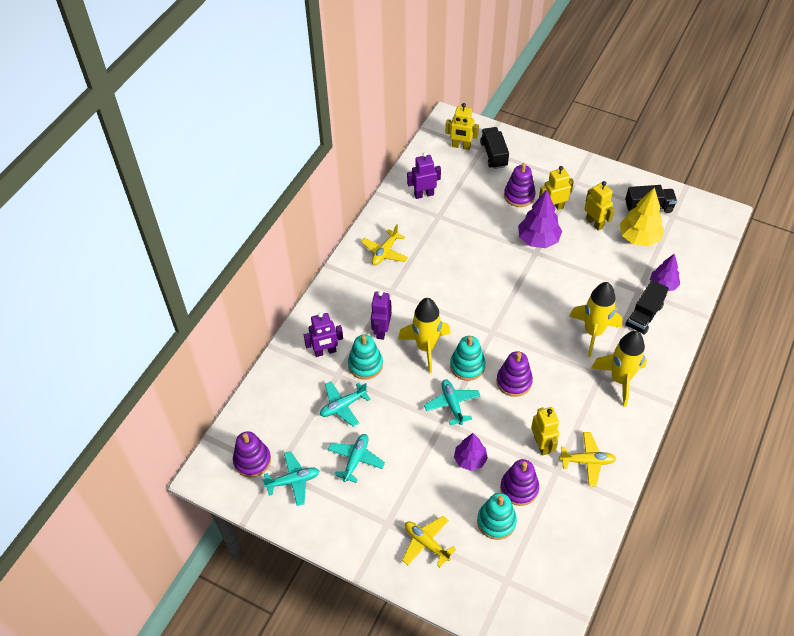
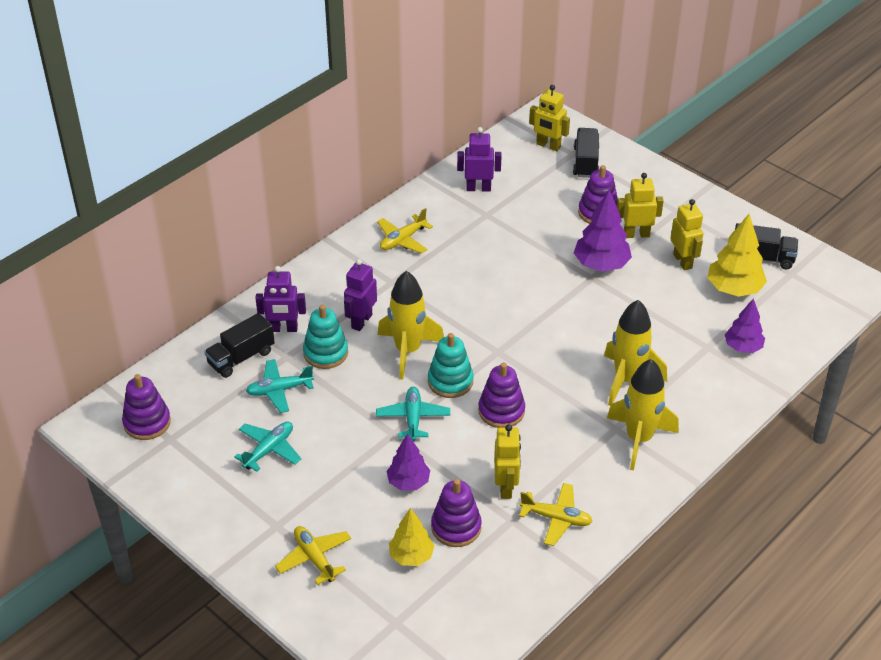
camera: 15 degrees right, 10 degrees down
turquoise plane [262,451,319,506] -> none
turquoise stacking toy [477,493,517,540] -> yellow tree [389,508,435,566]
black truck [626,280,669,335] -> black truck moved to [204,313,275,378]

